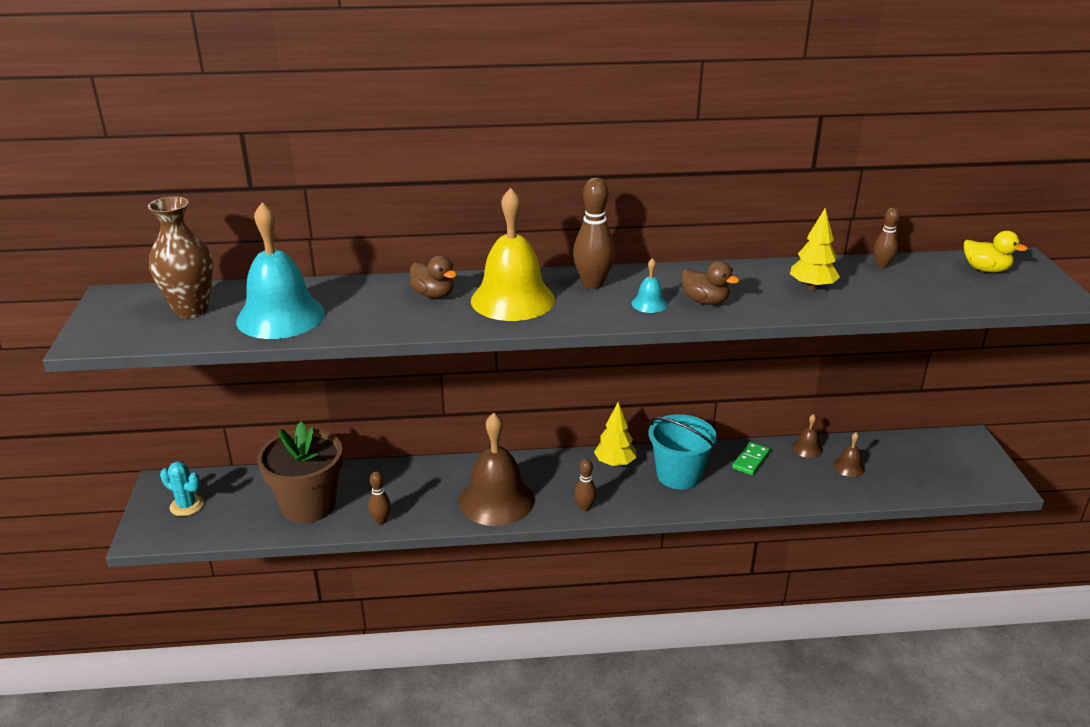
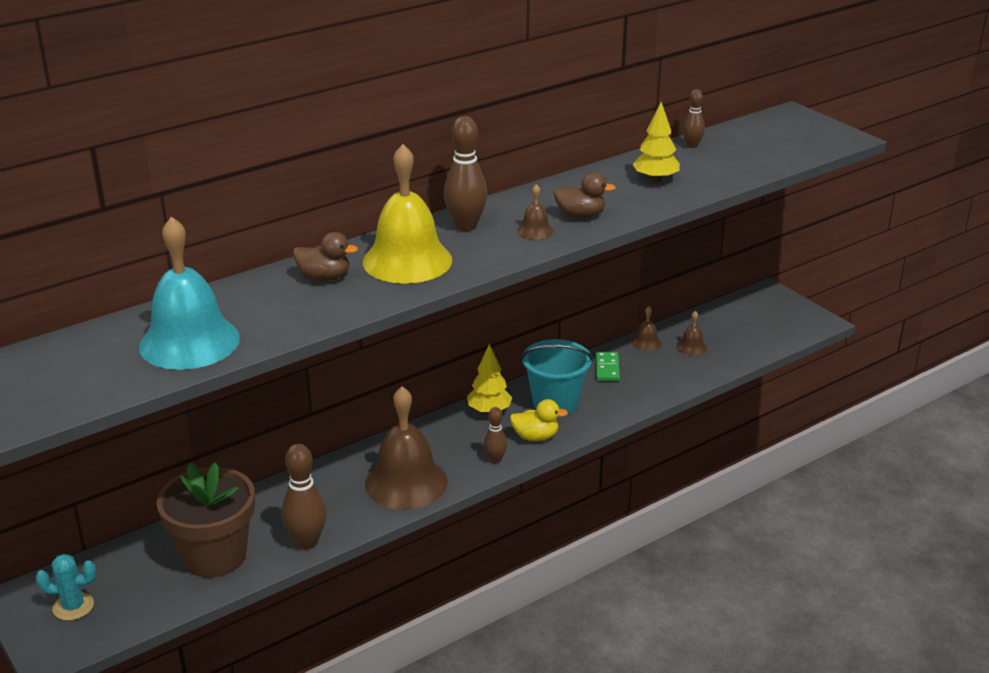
camera: 30 degrees left, 0 degrees up
brown vase [148,197,213,318] -> none
brown bowling pin [368,471,391,524] -> brown bowling pin [282,444,327,549], size x1.75
turquoise bell [632,258,668,313] -> brown bell [517,184,554,240]
yellow duck [964,231,1028,272] -> yellow duck moved to [510,399,568,441]

